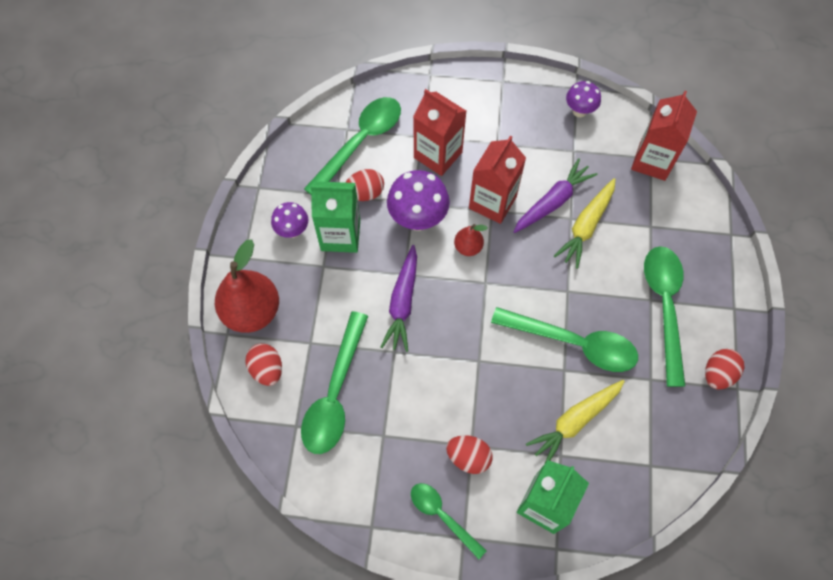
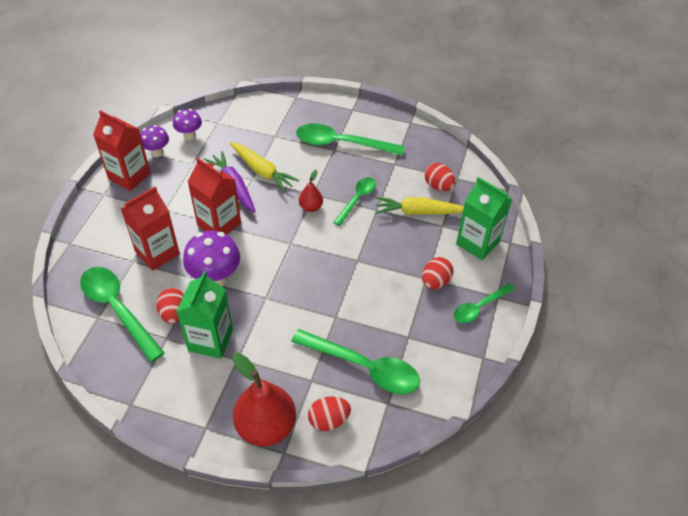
camera: 80 degrees left, 15 degrees down
purple mushroom [271,202,308,238] -> purple mushroom moved to [173,109,202,140]
purple carrot [381,245,417,352] -> none
red pear [454,224,488,256] -> red pear moved to [299,170,323,212]
green spoon [491,307,638,372] -> green spoon [334,177,376,226], size x0.59
yellow carrot [526,380,625,463] -> yellow carrot turned 120 degrees clockwise [375,197,464,215]
red carton [631,91,697,181] -> red carton moved to [93,110,151,191]
red egg [705,349,745,389] -> red egg moved to [425,163,455,191]

